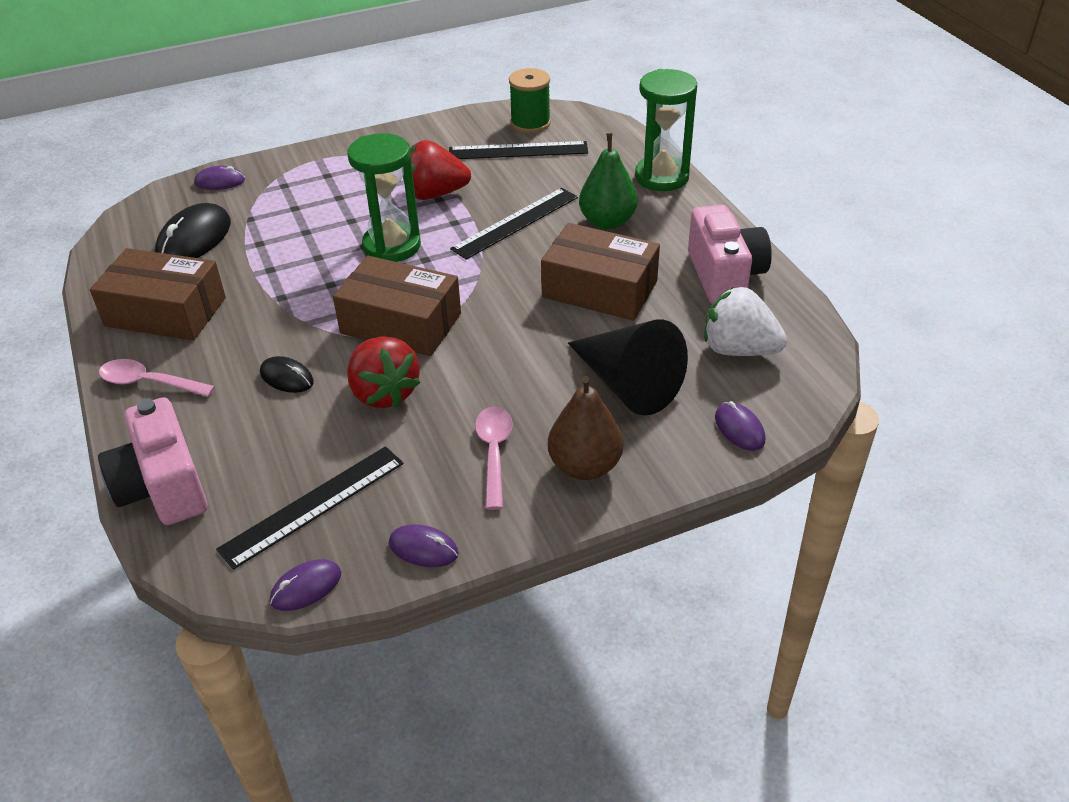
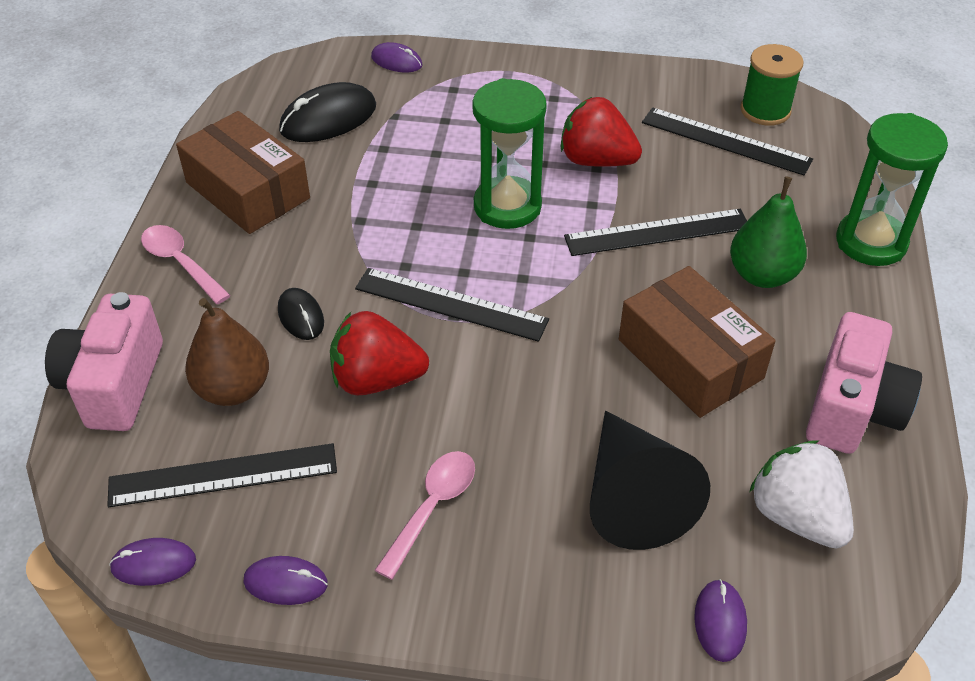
camera: 30 degrees right, 5 degrees up
brown box [333,256,461,356] -> black ruler [355,268,549,342]
red strawberry [347,336,421,408] -> red strawberry turned 90 degrees clockwise [330,311,429,395]
purple mouse [389,524,459,567] -> purple mouse turned 45 degrees counterclockwise [244,556,328,605]
brown pear [548,376,623,480] -> brown pear moved to [185,298,269,406]

